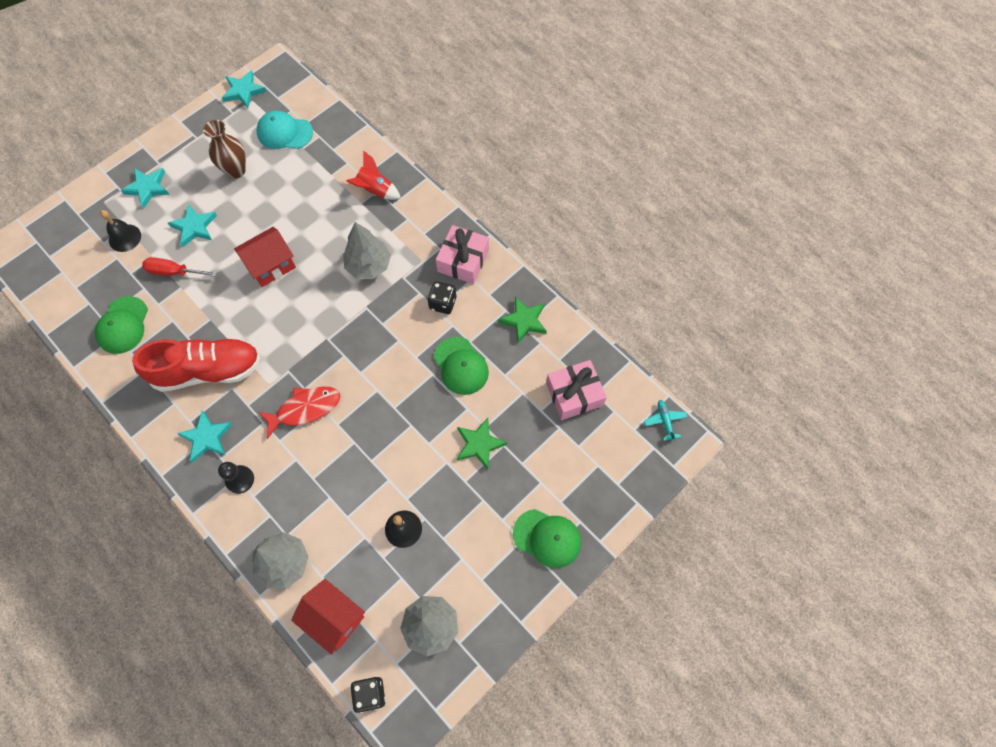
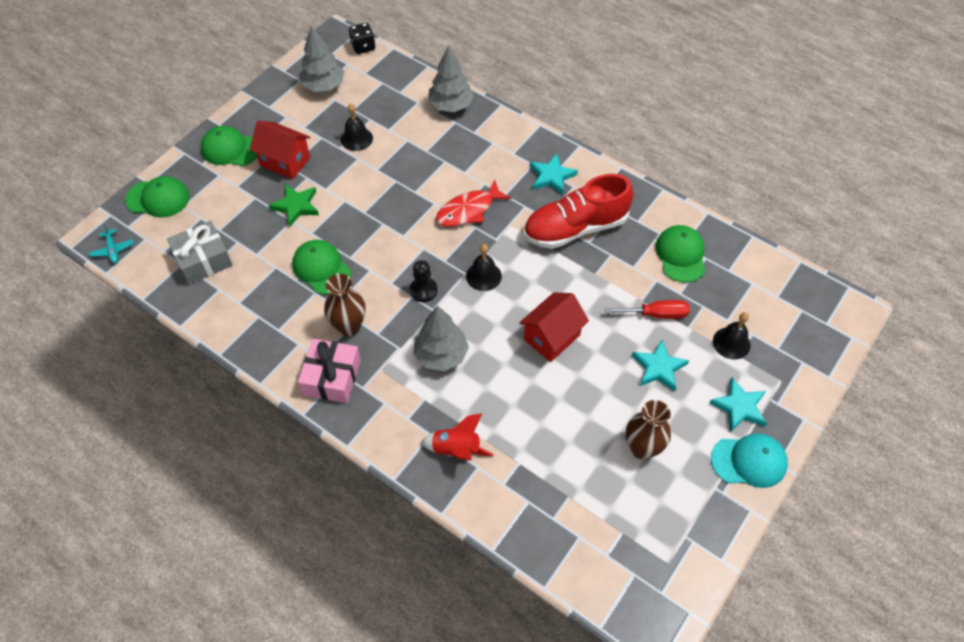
camera: 170 degrees right, 10 degrees down
black pawn [218,462,254,494] -> black pawn moved to [410,260,438,302]
turquoise star [222,70,267,108] -> none
turquoise cap [256,111,313,149] -> turquoise cap moved to [711,434,788,488]
red house [291,579,365,655] -> red house moved to [250,121,311,179]
black dice [427,281,456,314] -> brown vase [324,273,366,336]
green star [498,296,547,343] -> none
pink gift [546,360,607,420] -> grey gift [167,221,233,284]
none -> green cap [125,176,190,218]
none -> black bell [466,244,502,291]

